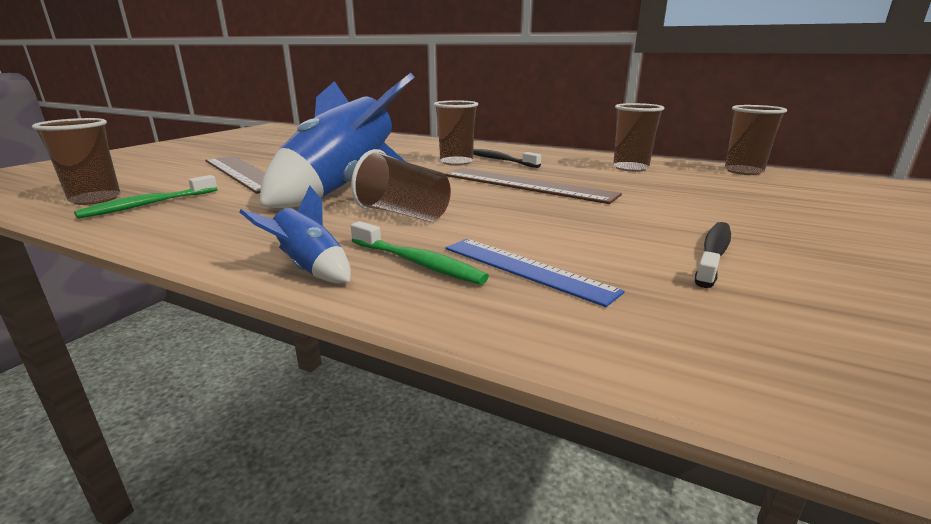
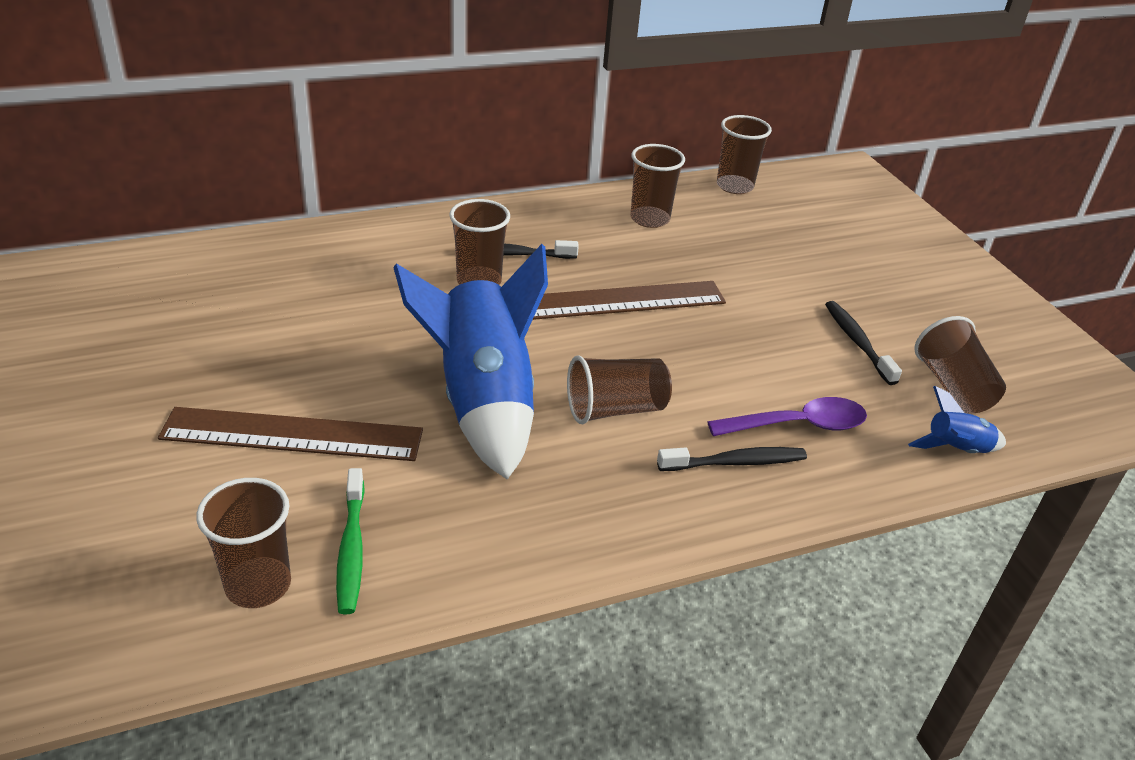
camera: 50 degrees left, 15 degrees up
blue rocket [240,186,351,283] -> blue rocket moved to [908,386,1006,453]
green toothbrush [351,221,489,284] -> black toothbrush [657,447,807,471]
blue ruler [446,239,625,307] -> purple spoon [707,397,867,436]
none -> brown cup [914,316,1006,414]

